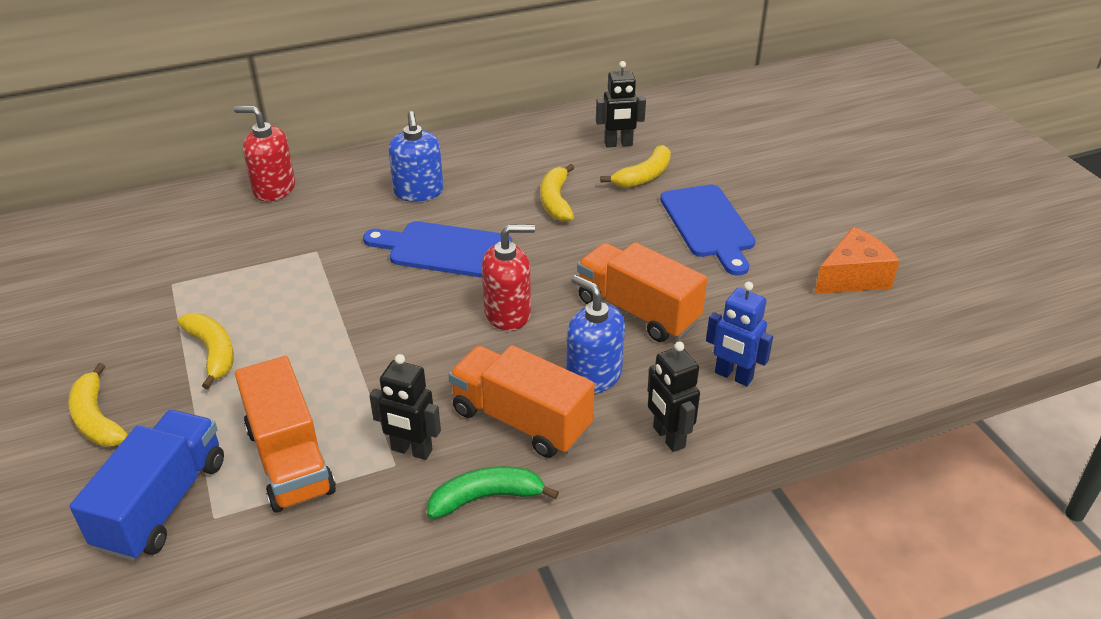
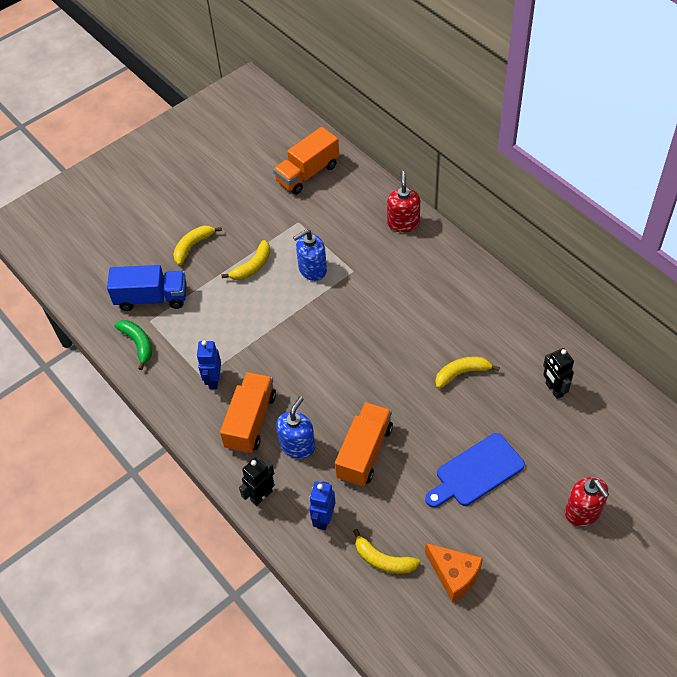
camera: 75 degrees right, 15 degrees up
orange truck [235,356,336,513] -> orange truck moved to [273,127,339,195]
blue cutting board [363,221,512,278] -> none
black robot [369,354,441,460] -> blue robot [197,341,221,389]
blue soap dispenser [389,111,443,202] -> blue soap dispenser moved to [293,229,327,281]
green banana [427,466,559,519] -> green banana moved to [114,320,152,370]
red soap dispenser [482,224,535,331] -> red soap dispenser moved to [565,477,609,526]
yellow banana [600,145,671,188] -> yellow banana moved to [353,529,420,574]

